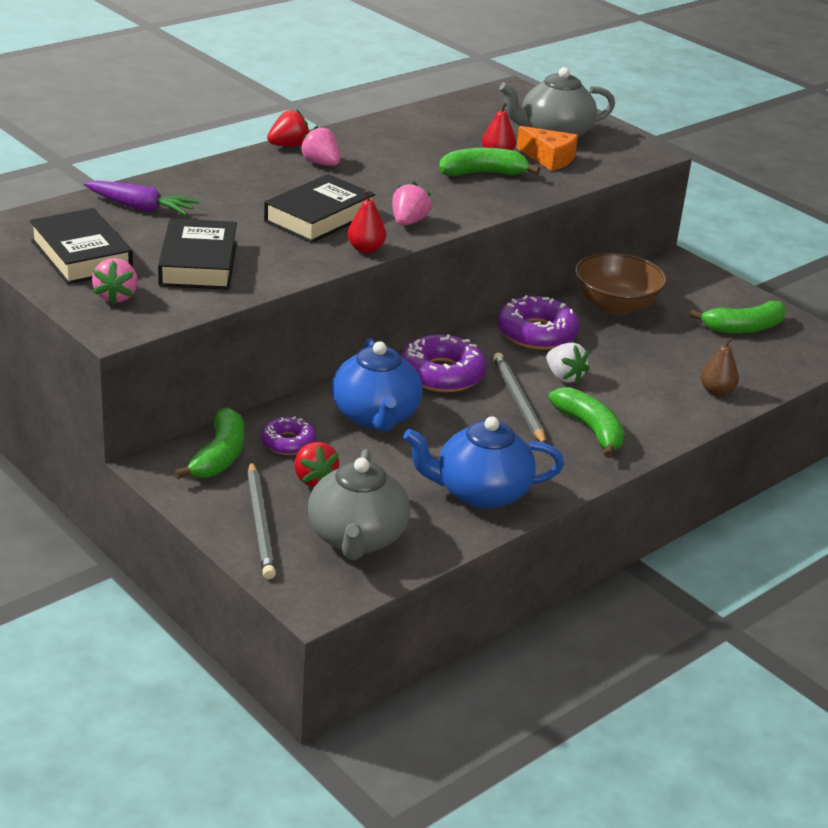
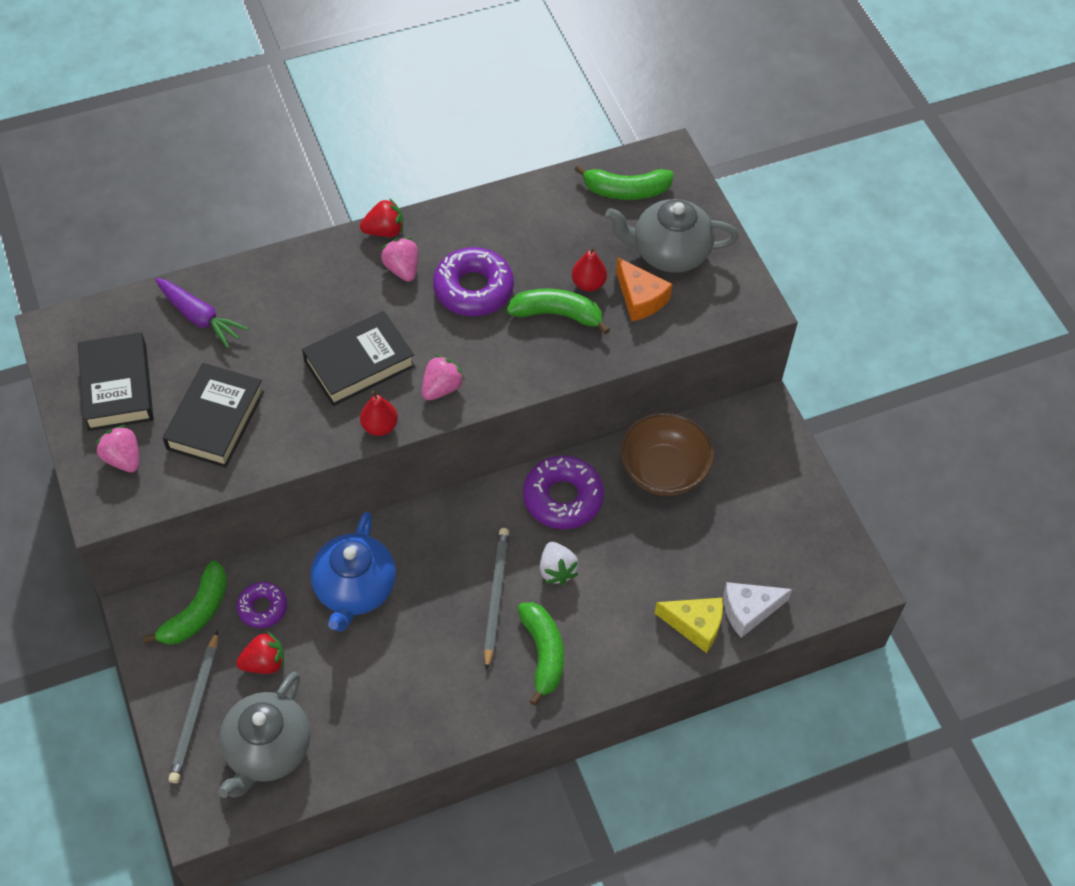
camera: 20 degrees right, 25 degrees up
pink strawberry [92,258,138,305] -> pink strawberry turned 120 degrees clockwise [95,425,139,472]
red strawberry [294,442,339,487] -> red strawberry turned 105 degrees counterclockwise [236,631,284,674]
purple donut [401,334,487,392] -> purple donut moved to [433,247,514,316]
blue teapot [403,417,564,509] -> none
green banana [690,301,786,334] -> green banana moved to [574,164,674,200]
brown pear [700,337,739,396] -> yellow cheese [655,598,723,653]
none -> white cheese [723,582,792,638]

